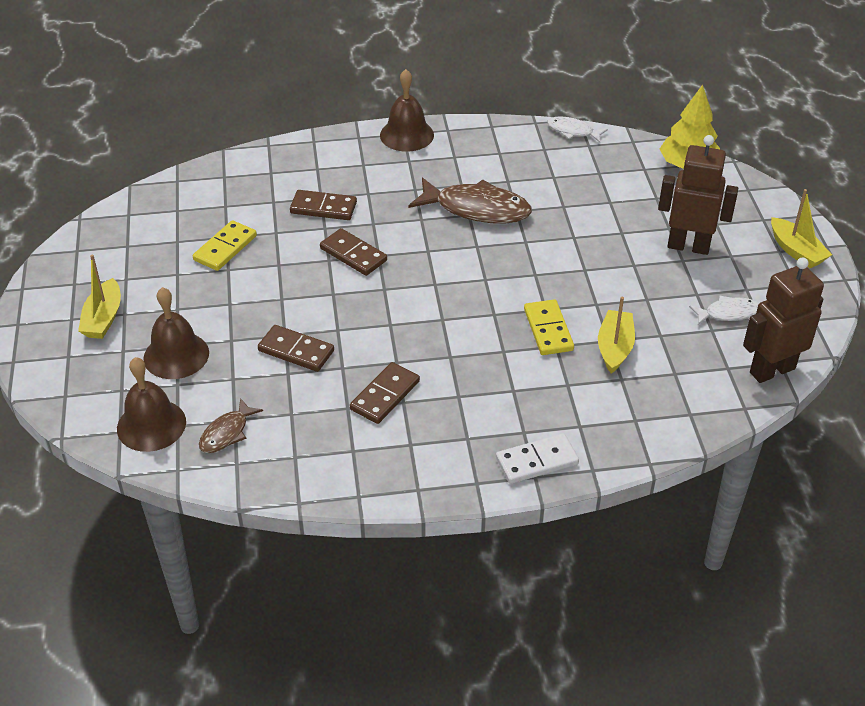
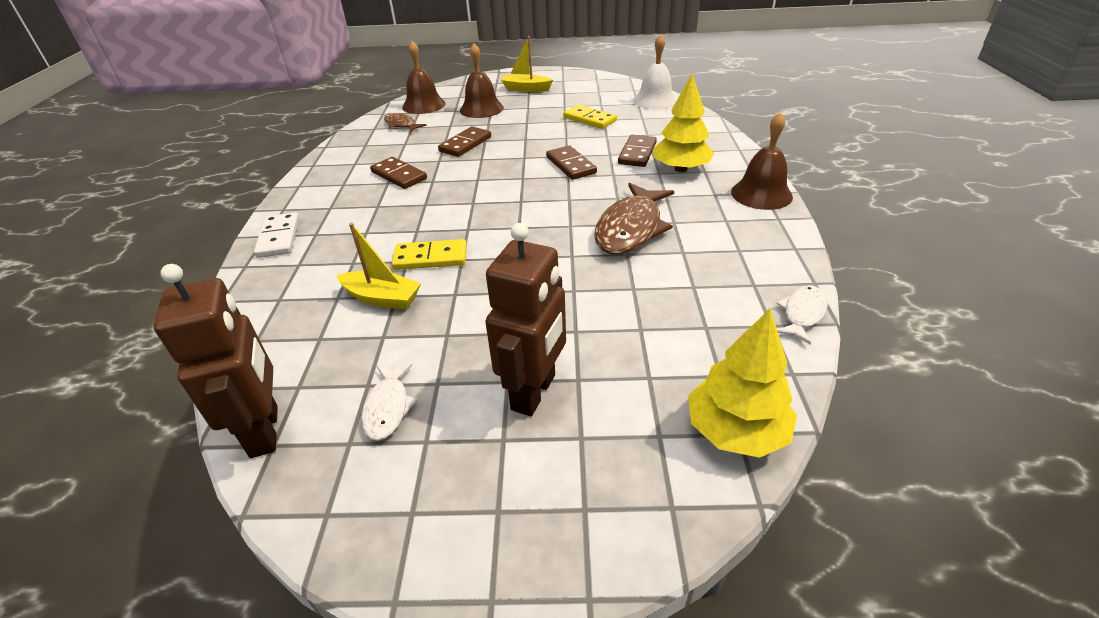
camera: 100 degrees right, 5 degrees down
brown domino [320,228,387,276] -> brown domino turned 75 degrees counterclockwise [546,146,597,180]
yellow boat [771,189,832,268] -> none
none -> white bell [633,34,677,110]
none -> yellow tree [653,73,714,172]

